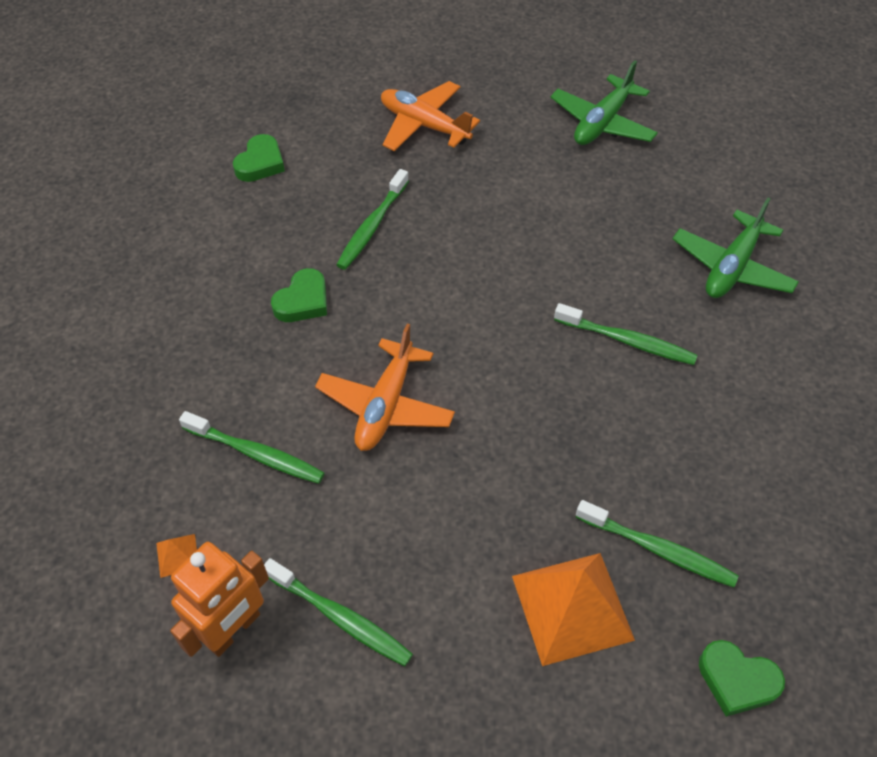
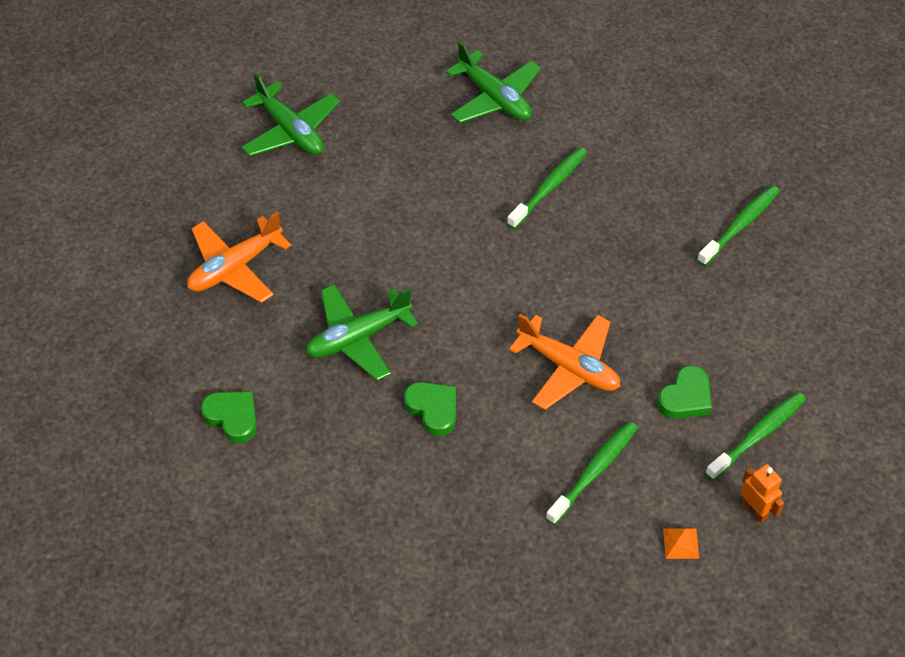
camera: 75 degrees left, 0 degrees up
orange robot [170,542,269,657] -> orange robot [741,464,784,523], size x0.59
green toothbrush [336,169,409,270] -> green plane [306,284,418,381]
orange pyramid [512,553,635,666] -> none
green heart [699,640,785,717] -> green heart moved to [657,365,712,419]

